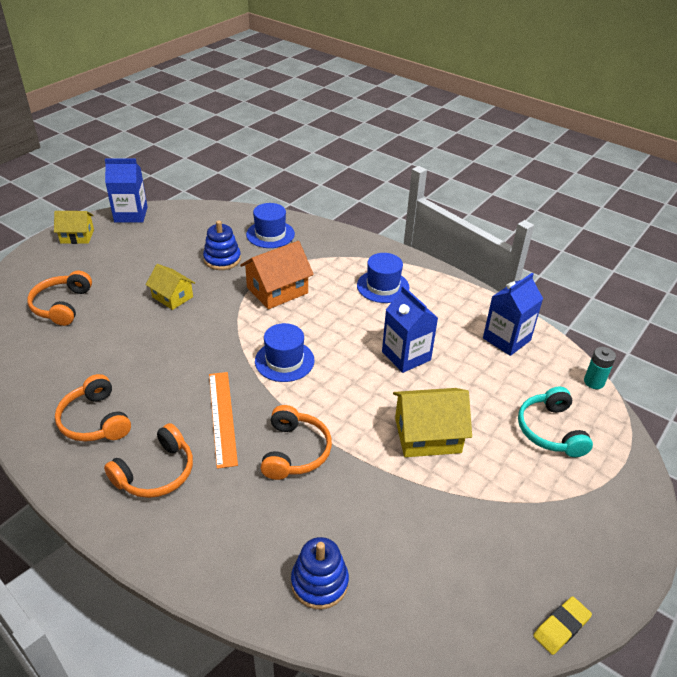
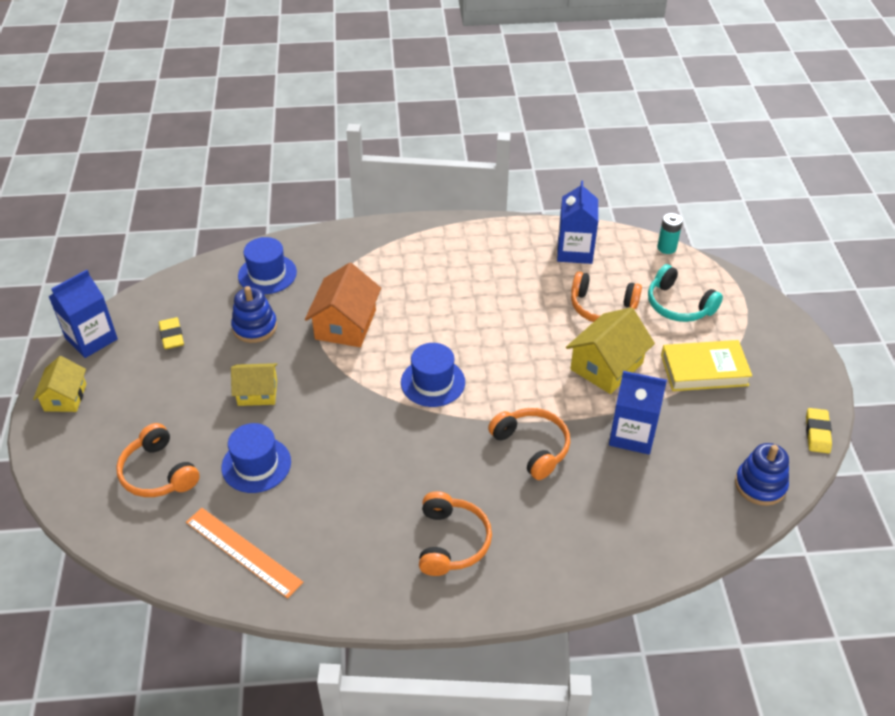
camera: 40 degrees left, 5 degrees up
yellow house [54,211,94,244] -> yellow house turned 45 degrees counterclockwise [33,356,86,412]
orange headphones [55,374,131,442] -> orange headphones moved to [571,272,642,322]
orange ruler [209,372,238,469] -> orange ruler moved to [186,508,303,599]
blue stacking toy [291,537,349,609] -> blue stacking toy moved to [735,443,789,506]
blue hat [357,253,409,303] -> blue hat moved to [221,423,291,493]
blue carton [382,286,438,373] -> blue carton moved to [609,371,667,455]
none -> yellow eraser [159,317,184,349]
none -> yellow book [661,340,752,391]

